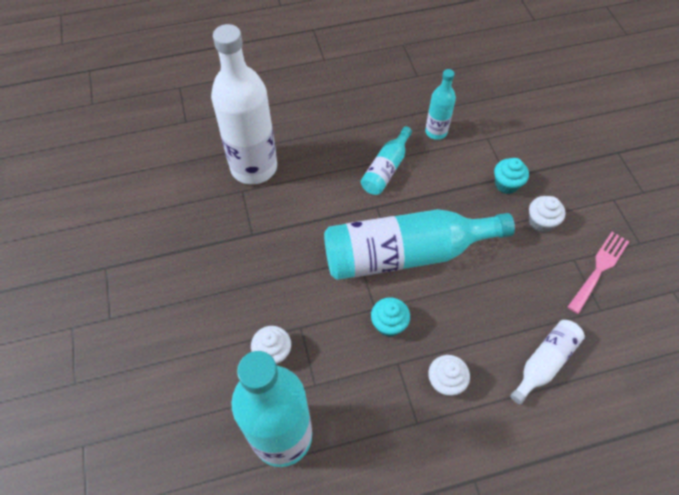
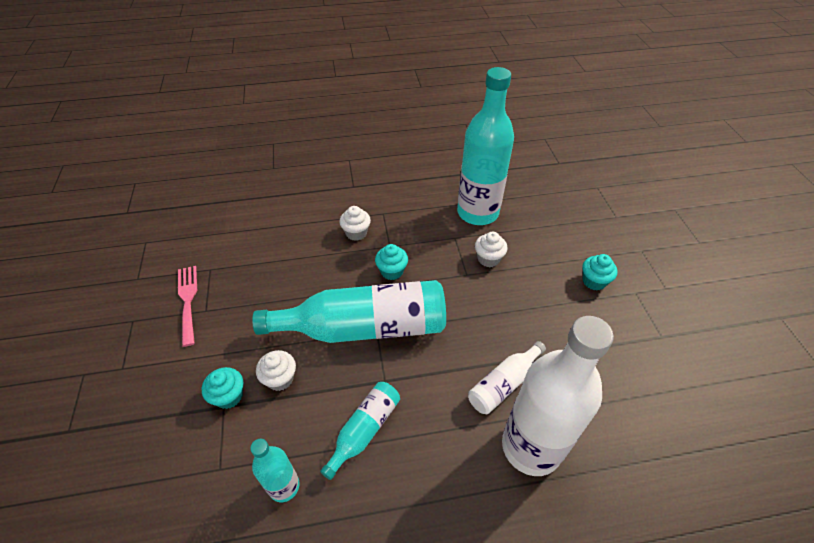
camera: 175 degrees left, 10 degrees down
white bottle [510,320,585,404] -> white bottle moved to [468,341,546,414]
white cupcake [529,196,566,233] -> white cupcake moved to [256,350,296,391]
pink fork [568,232,629,314] -> pink fork turned 120 degrees clockwise [178,266,197,347]
none -> turquoise cupcake [582,254,618,290]

